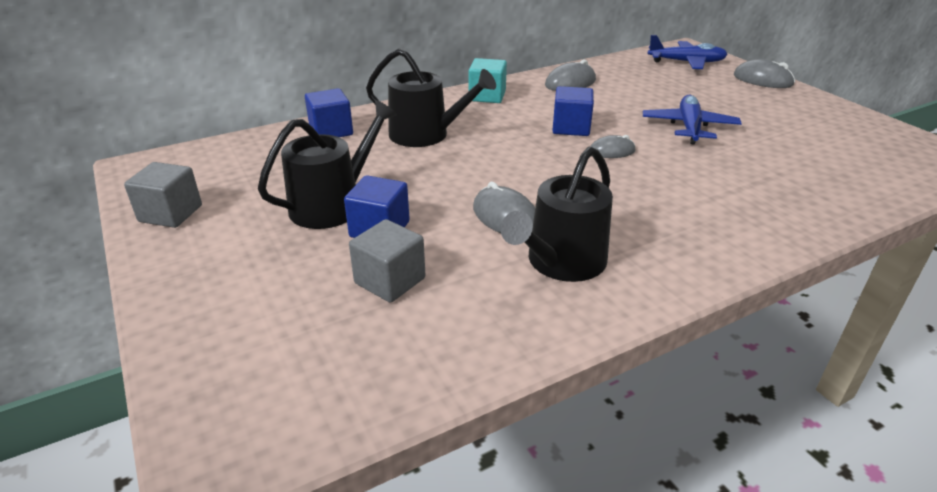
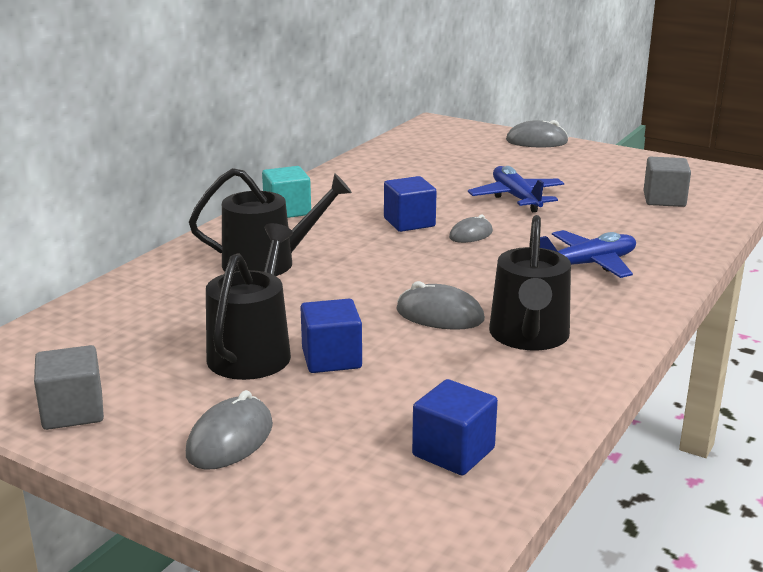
camera: 30 degrees left, 10 degrees down
blue cube [305,88,353,137] -> blue cube moved to [412,379,498,476]
grey cube [349,219,425,303] -> grey cube moved to [644,157,691,207]
grey mouse [545,59,596,91] -> grey mouse moved to [186,390,273,470]
blue plane [648,35,728,69] -> blue plane moved to [540,230,636,278]

